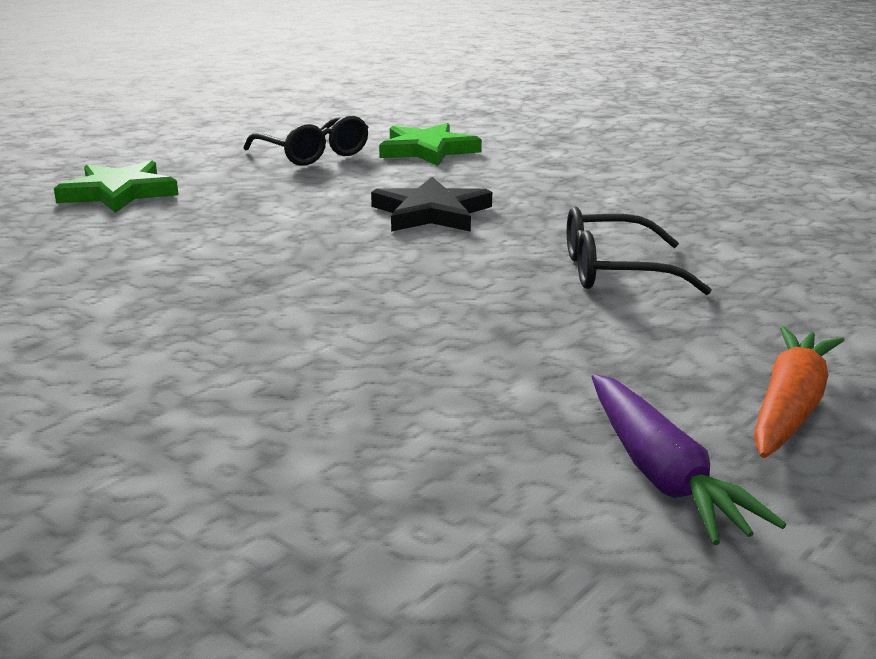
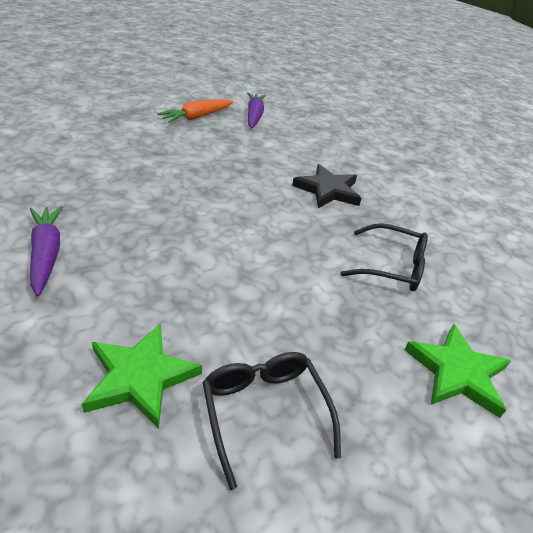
camera: 165 degrees left, 15 degrees up
black star [371,177,492,232] -> black star moved to [292,164,362,208]
black glasses [567,207,712,295] -> black glasses moved to [341,223,428,291]
none -> purple carrot [30,206,63,297]

